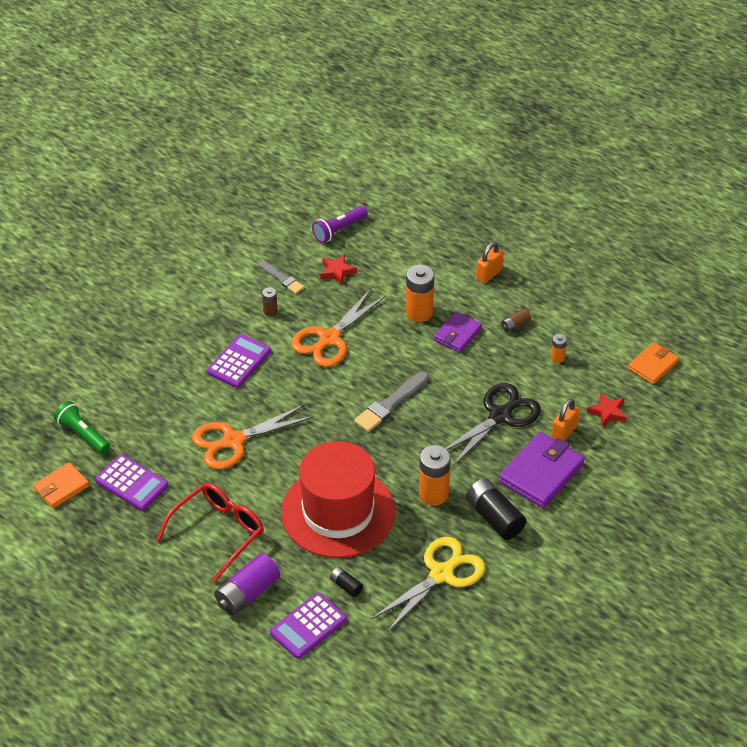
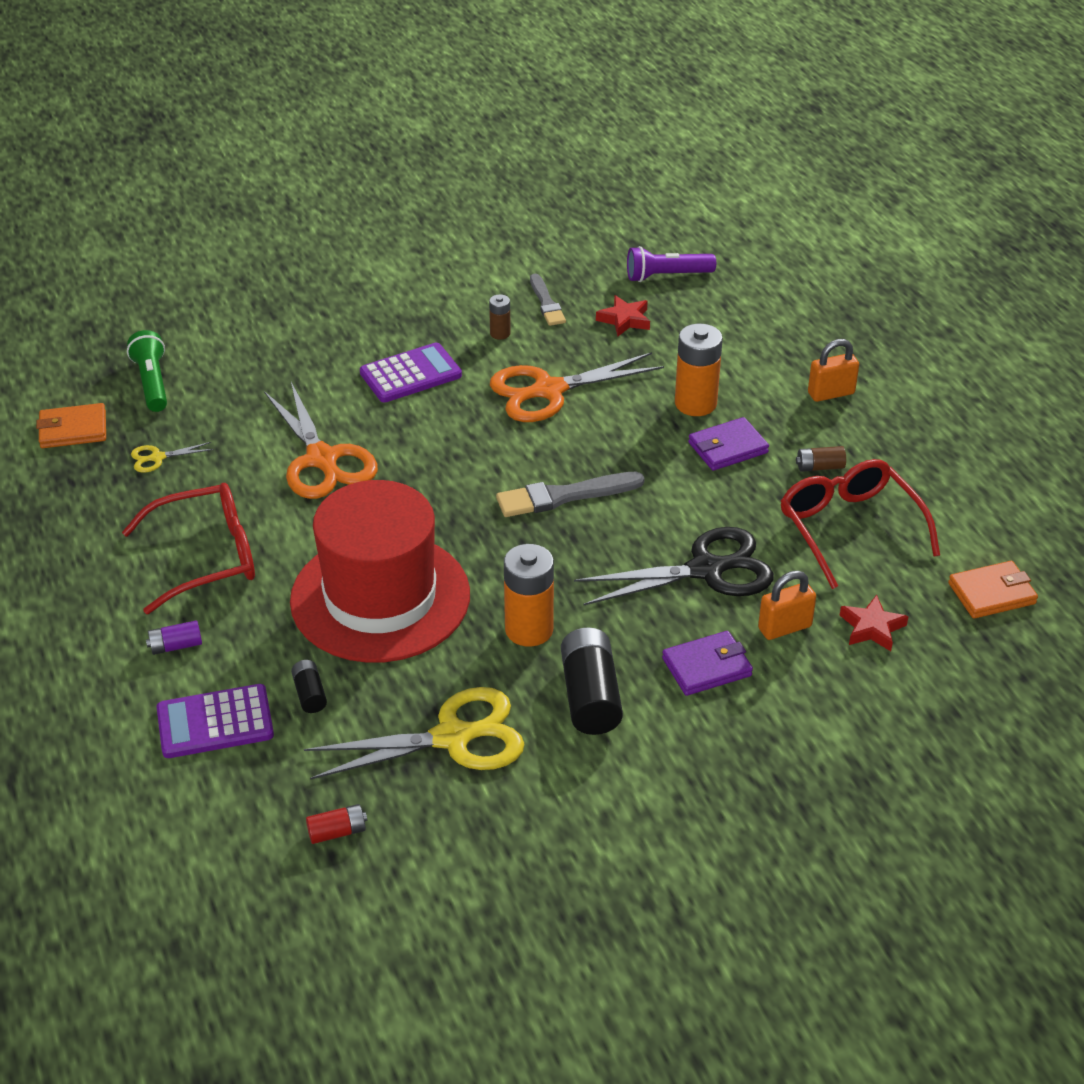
camera: 30 degrees right, 5 degrees down
purple calculator [95,454,168,511] -> yellow scissors [131,442,213,473]
orange scissors [192,404,313,469] -> orange scissors turned 120 degrees counterclockwise [264,382,378,499]
purple battery [214,553,280,615] -> purple battery [146,620,202,655], size x0.51
purple wallet [498,432,585,508] -> purple wallet [662,631,753,696], size x0.61
orange battery [551,334,567,363] -> red glasses [780,459,940,589]
none -> red battery [306,804,367,844]

